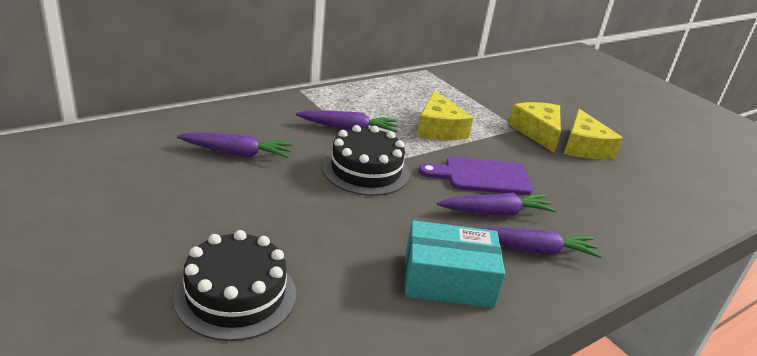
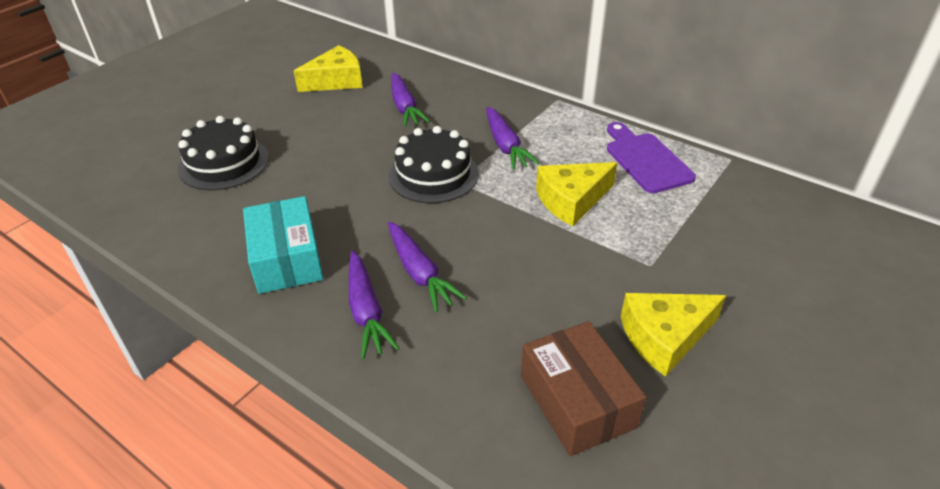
camera: 75 degrees right, 10 degrees up
purple cutting board [418,157,533,195] -> purple cutting board moved to [607,122,696,193]
yellow cheese [508,102,561,153] -> yellow cheese moved to [294,45,363,92]
none -> brown box [521,321,646,456]

